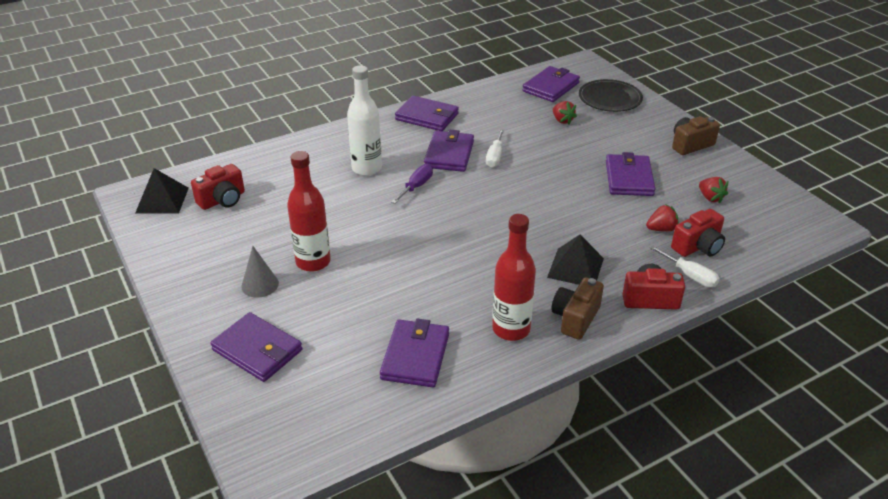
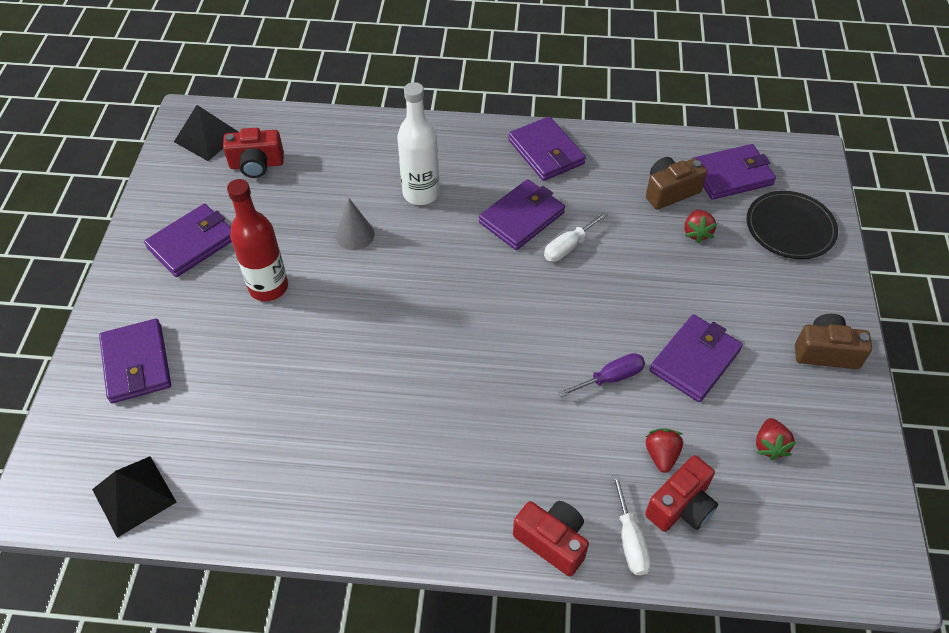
camera: 35 degrees right, 15 degrees up
grey cone [241,246,279,298] -> grey cone moved to [336,198,375,250]
purple wallet [380,318,449,387] -> purple wallet moved to [144,204,232,277]
purple screwdriver [391,164,433,204] -> purple screwdriver moved to [558,353,645,397]
red bottle [492,214,536,341] -> none
black pyramid [547,235,604,285] -> black pyramid moved to [92,456,177,538]
brown camera [551,277,604,340] -> brown camera moved to [646,157,707,210]
red strawberry [646,204,679,232] -> red strawberry turned 105 degrees counterclockwise [646,428,683,473]
red camera [671,209,725,257] -> red camera turned 45 degrees counterclockwise [645,455,718,532]

